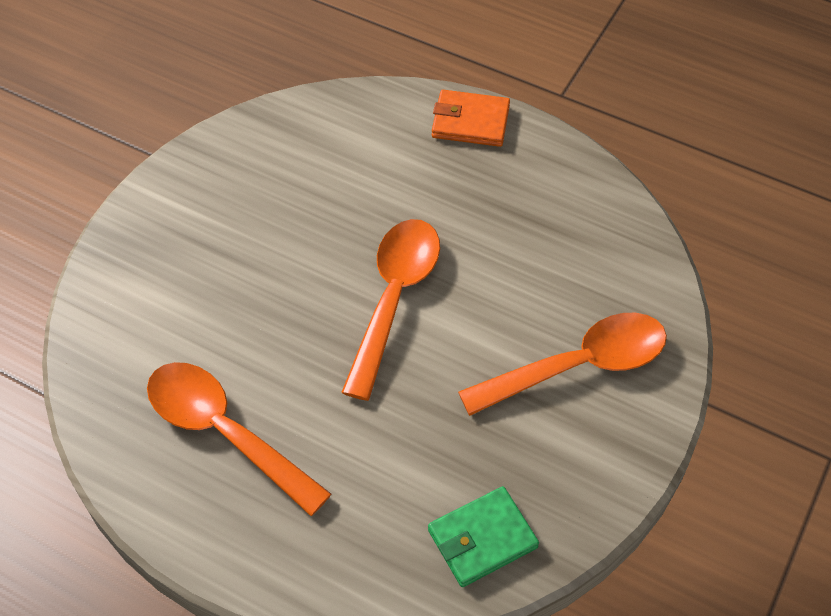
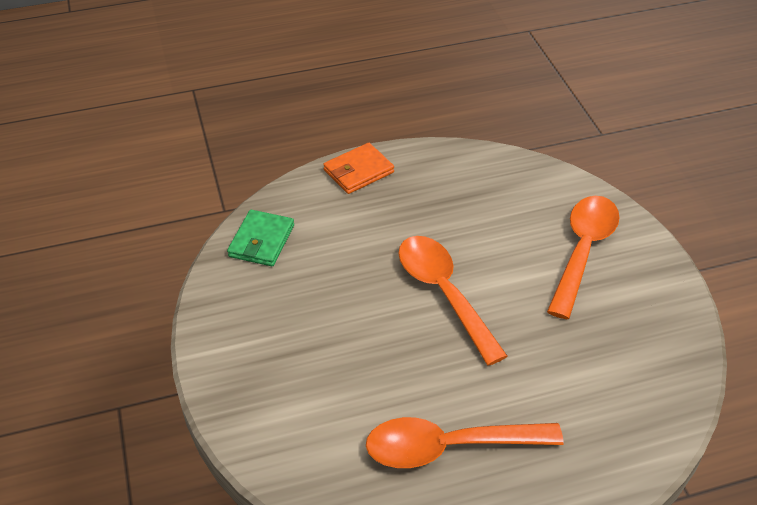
camera: 45 degrees left, 10 degrees down
green wallet [428,486,539,587] -> green wallet moved to [227,210,294,266]

